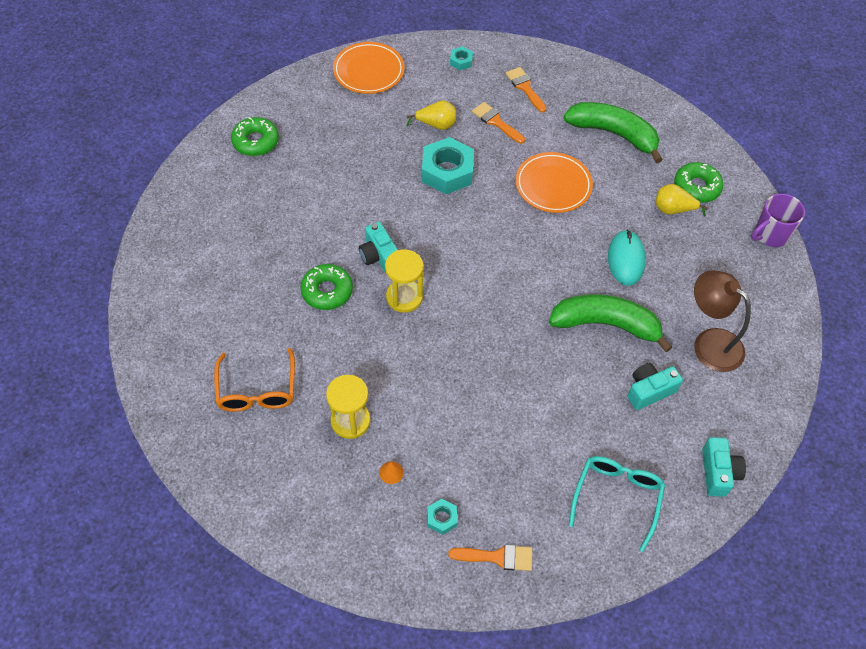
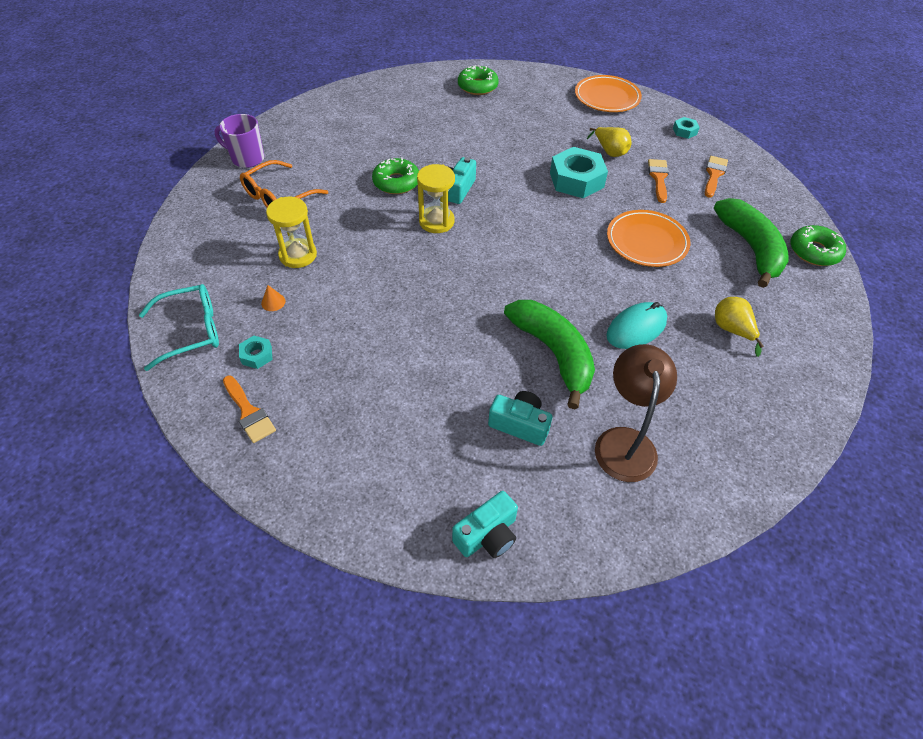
camera: 50 degrees right, 5 degrees down
turquoise glasses [569,456,665,552] -> turquoise glasses moved to [139,284,219,371]
green donut [674,162,723,203] -> green donut moved to [790,225,846,266]
purple mug [751,194,805,247] -> purple mug moved to [214,114,264,168]

